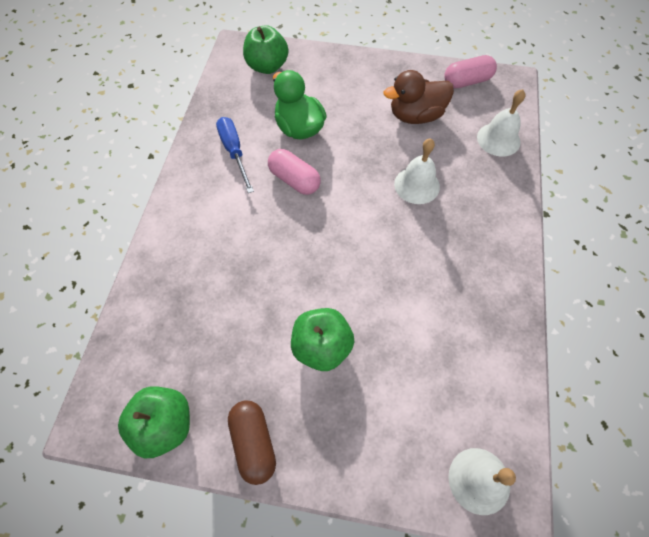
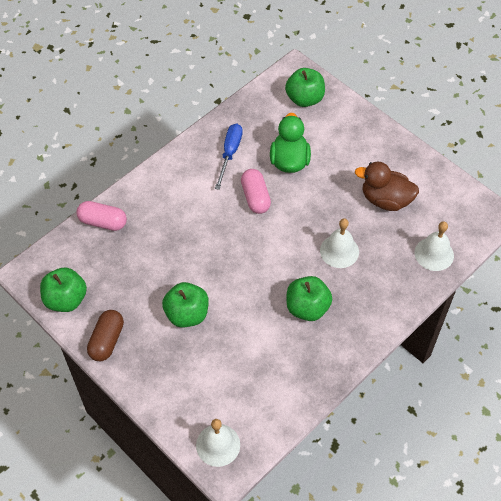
camera: 35 degrees right, 5 degrees down
pink capsule [444,55,497,89] -> pink capsule moved to [76,201,127,231]
none -> green apple [286,276,332,321]

